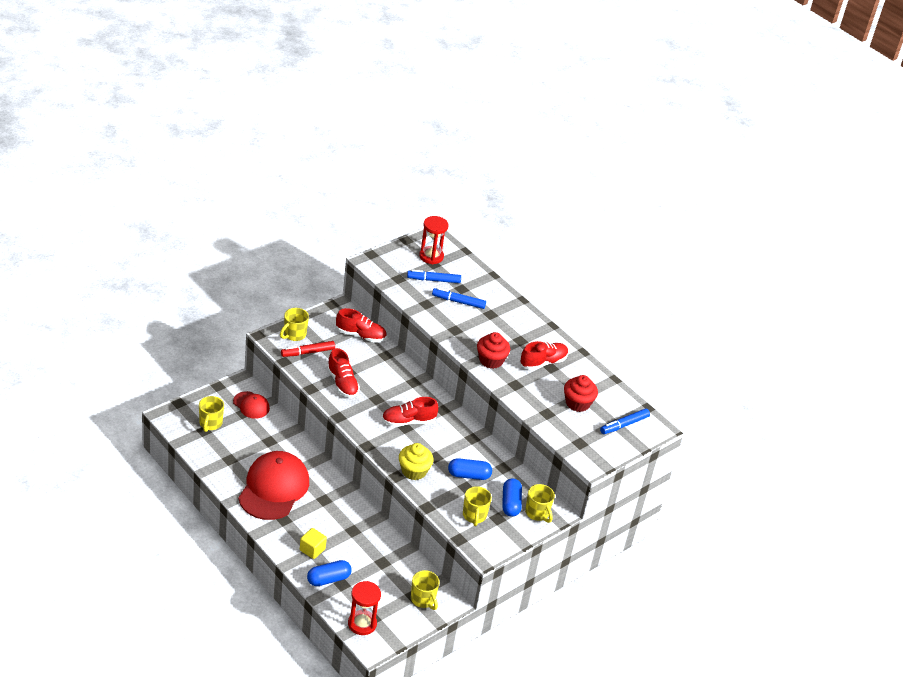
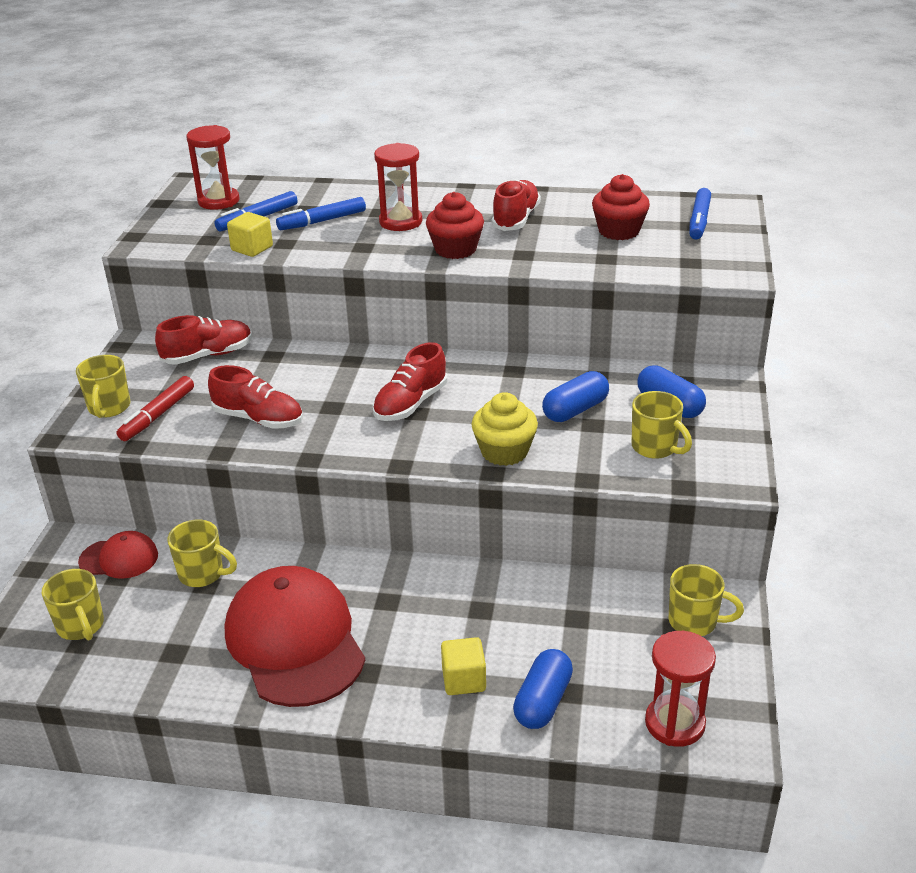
camera: 35 degrees left, 5 degrees down
yellow mug [525,484,555,523] -> yellow mug moved to [168,519,237,587]
none -> yellow cube [227,212,273,257]
none -> red hourglass [374,143,422,231]

